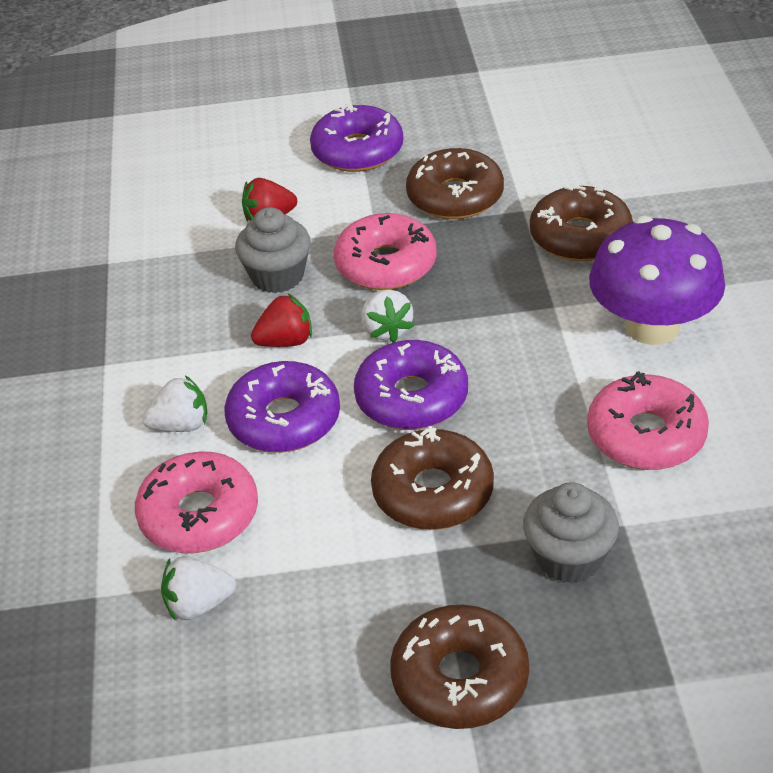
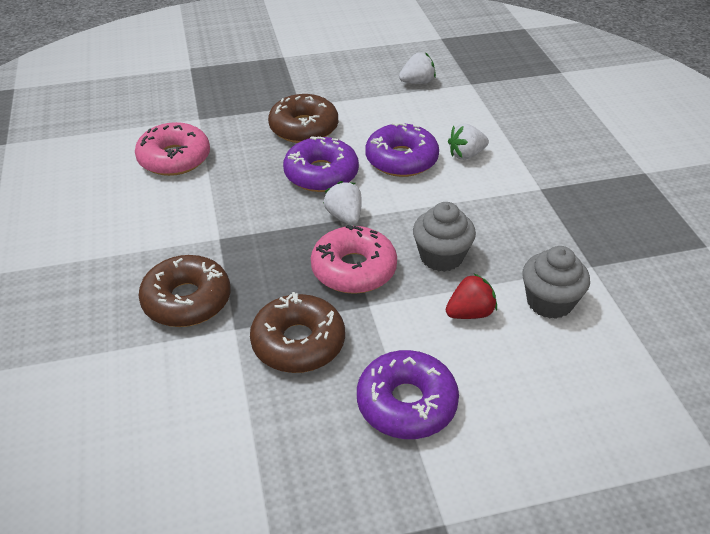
camera: 170 degrees right, 0 degrees up
pink donut [135,452,258,553] -> none
red strawberry [251,294,312,347] -> none
brown donut [390,605,529,729] -> none
grey cupcake [523,482,619,584] -> grey cupcake moved to [522,246,590,319]
purple mushroom [589,216,725,345] -> none

